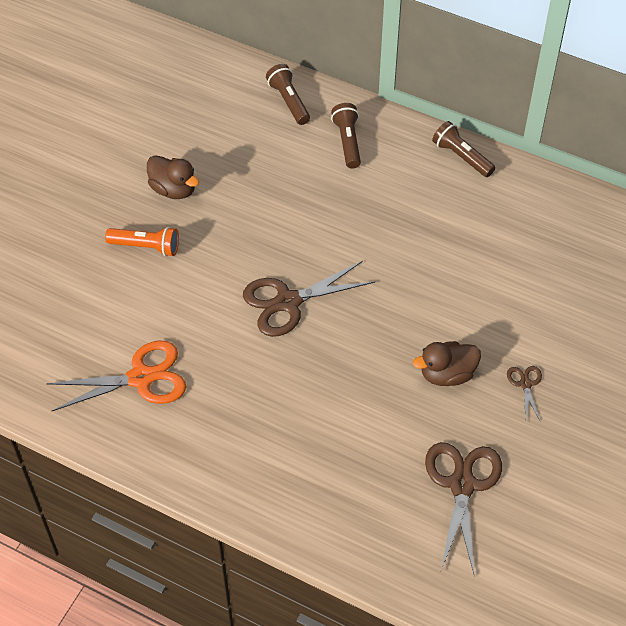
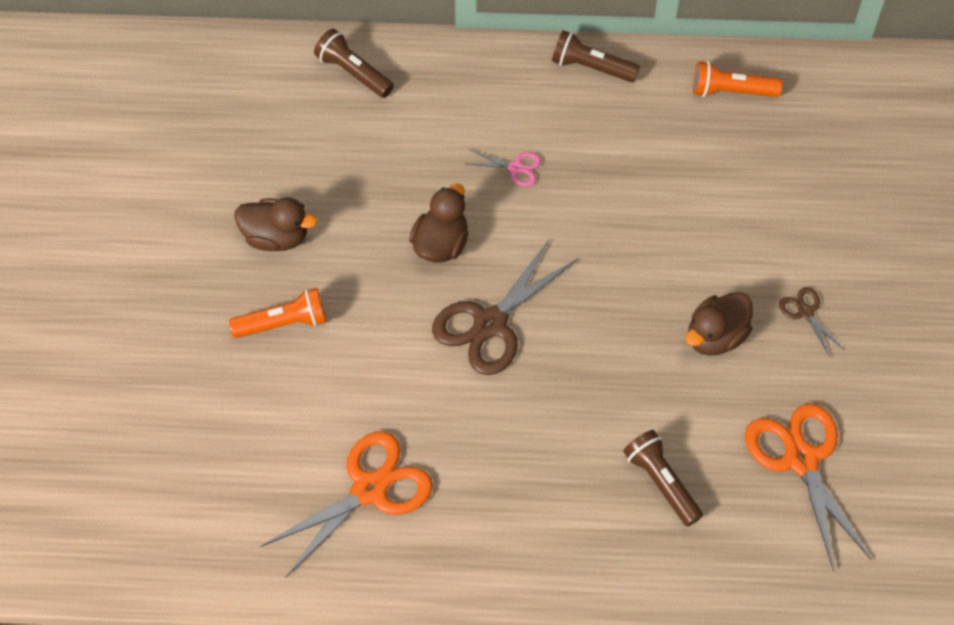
camera: 25 degrees left, 5 degrees up
brown flashlight [331,103,361,169] -> brown flashlight moved to [623,430,703,527]
brown scissors [425,442,502,576] -> orange scissors [745,403,871,571]
none -> brown duck [409,184,468,263]
none -> pink scissors [464,149,541,186]
none -> orange flashlight [693,61,782,97]

